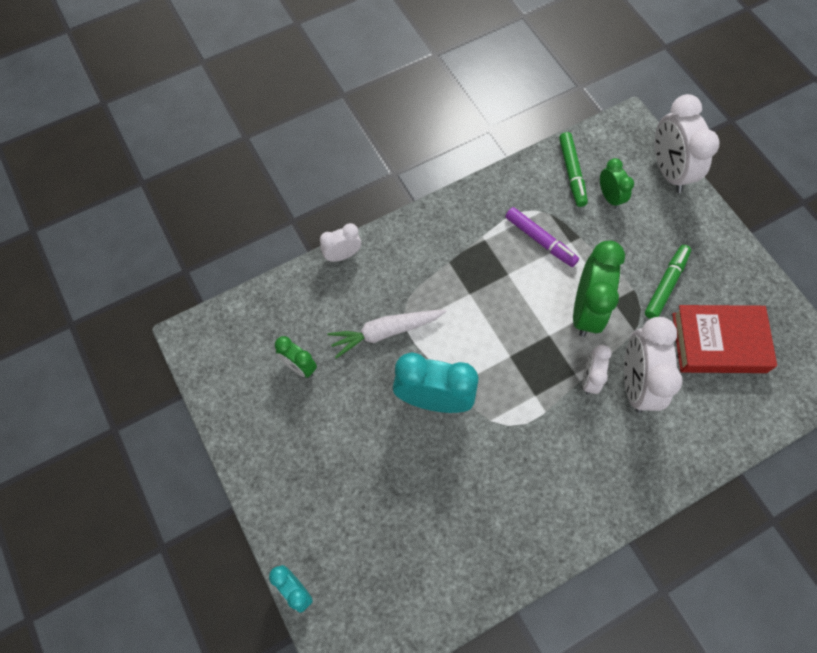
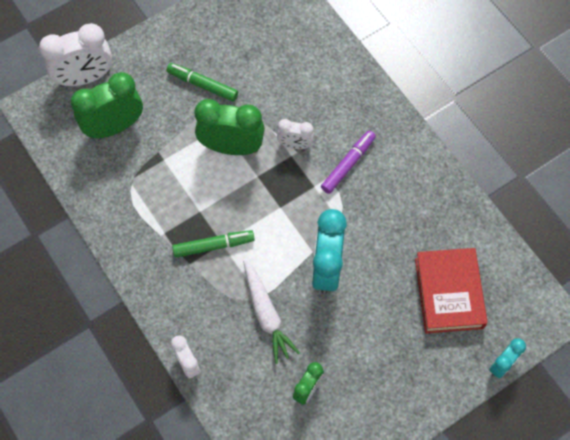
camera: 95 degrees left, 0 degrees up
purple marker [505,207,579,267] -> purple marker moved to [321,130,376,194]
green marker [559,132,588,207] -> green marker moved to [172,230,255,258]
green clock [600,158,634,209] -> green clock [71,72,143,139], size x1.83
white clock [624,317,683,413] -> none
red book [672,305,777,373] -> red book moved to [415,248,488,334]

